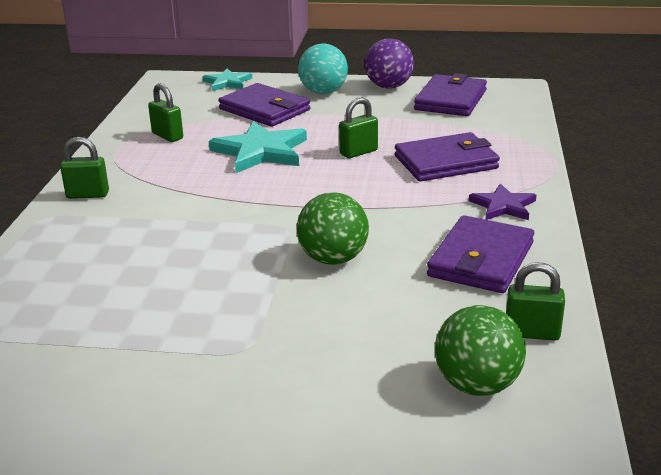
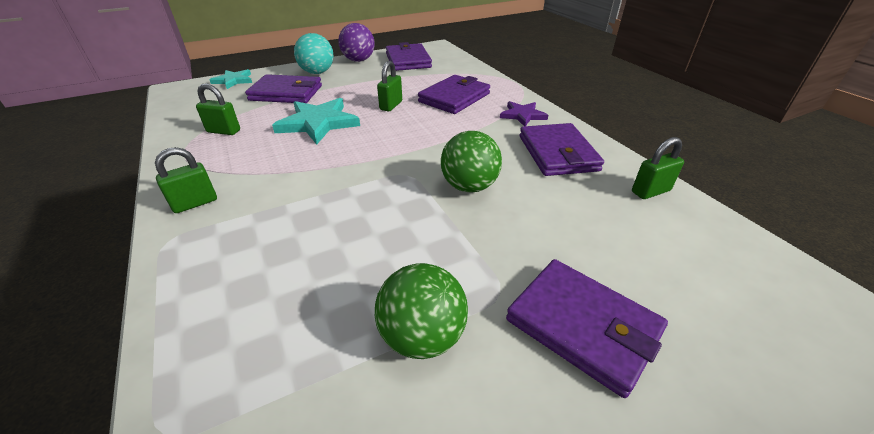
camera: 35 degrees left, 10 degrees up
green ball [435,305,526,396] -> green ball moved to [375,263,468,359]
none -> purple wallet [506,259,668,398]

